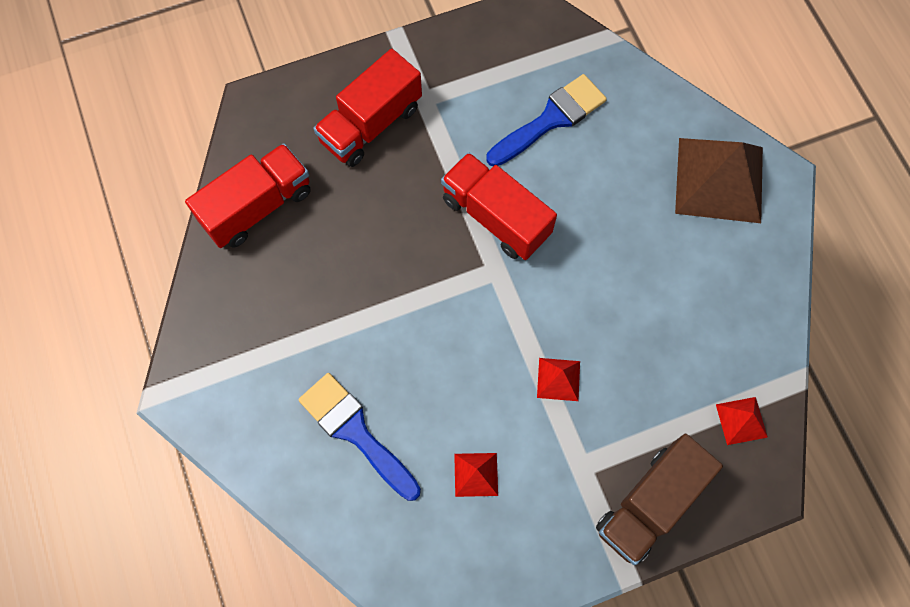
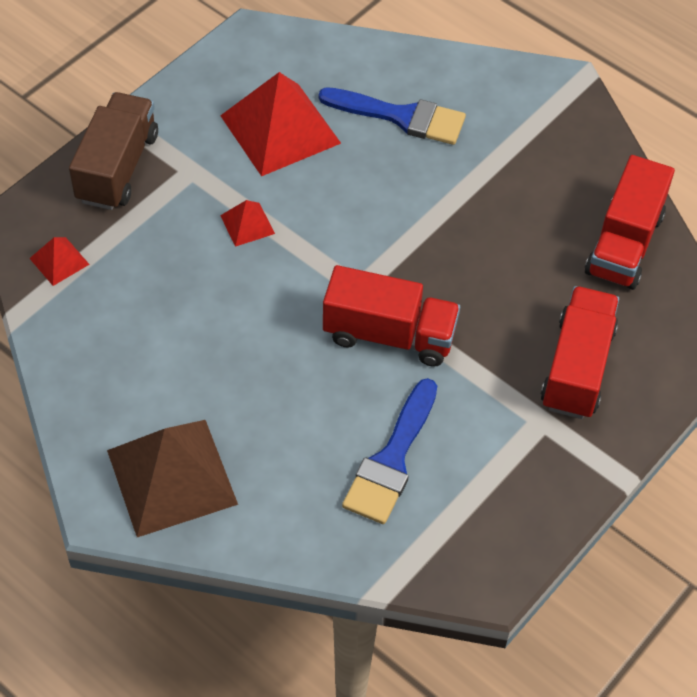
camera: 150 degrees right, 15 degrees down
red pyramid [454,453,498,497] -> red pyramid [220,72,341,176], size x2.21

